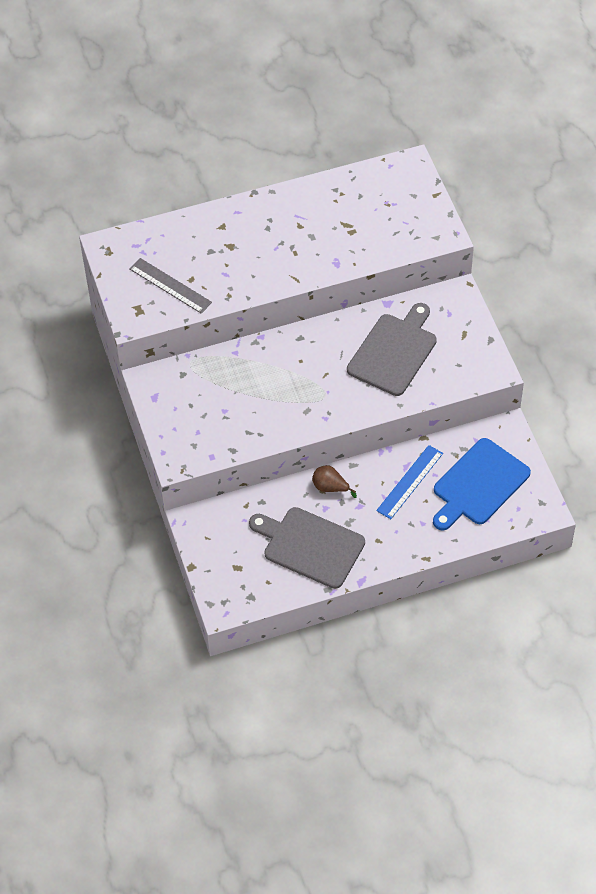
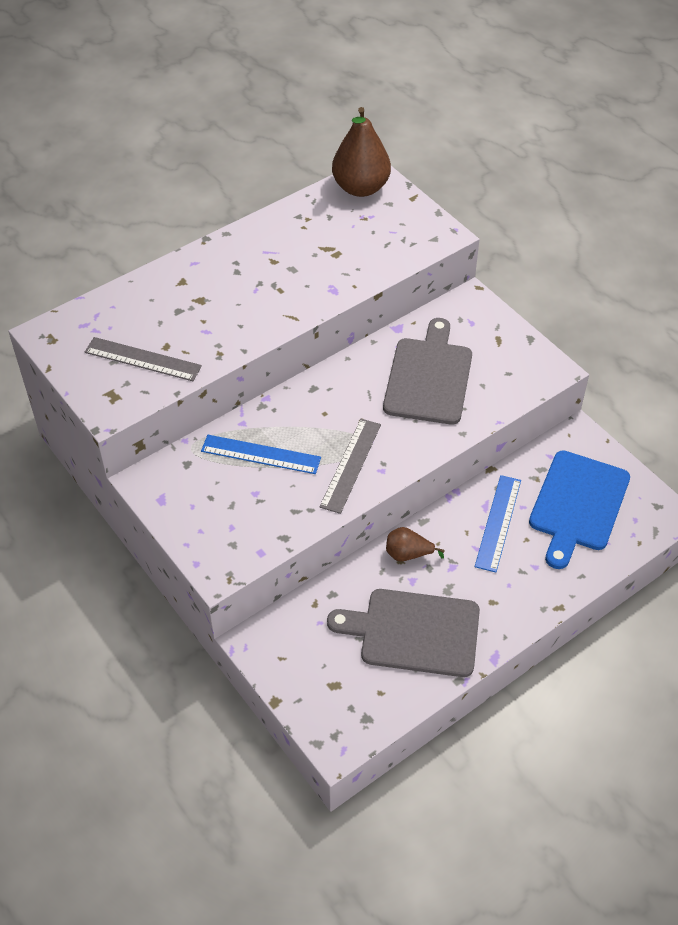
camera: 20 degrees left, 5 degrees down
none -> blue ruler [201,435,321,474]
none -> grey ruler [319,419,381,514]
none -> brown pear [332,107,391,197]

